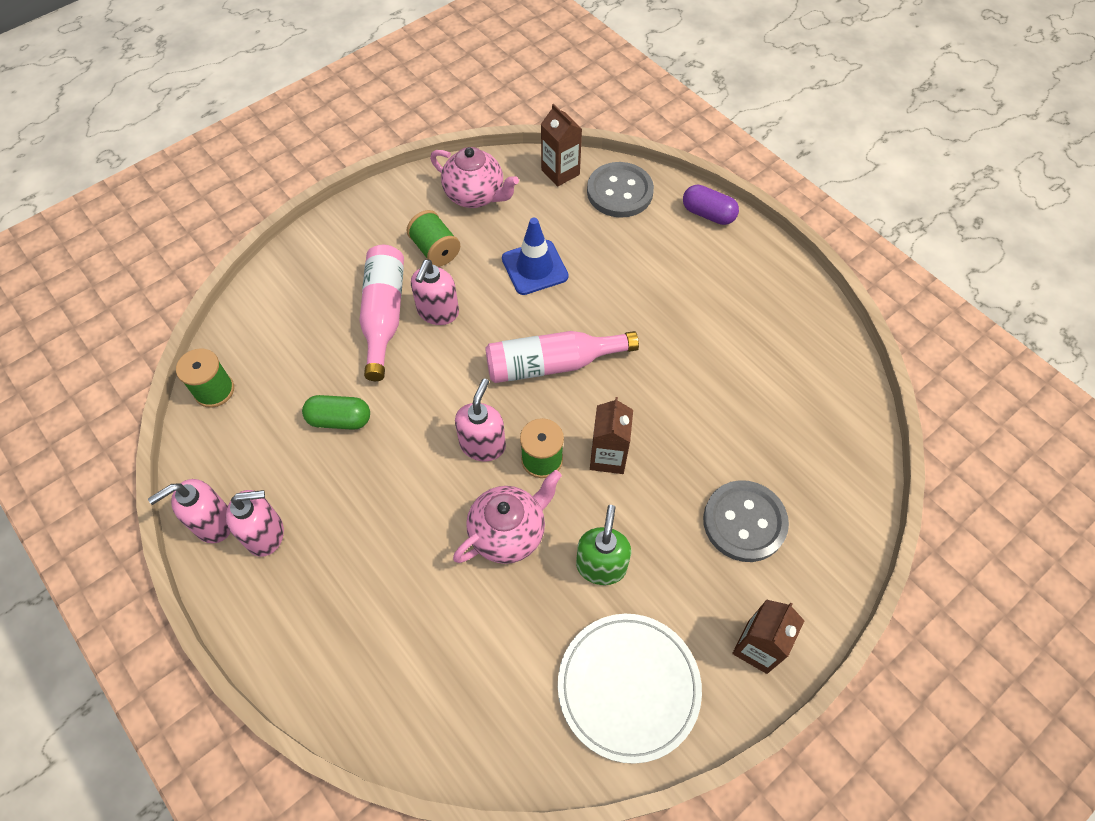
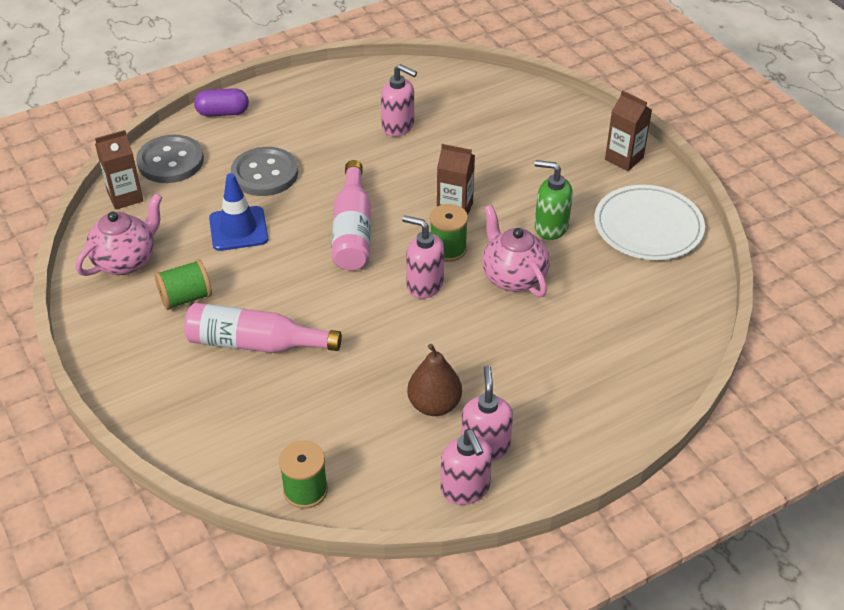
camera: 80 degrees left, 15 degrees down
green capsule [302,395,370,430] -> none
pink soap dispenser [411,259,459,325] -> pink soap dispenser moved to [381,64,417,137]
purple capsule [683,185,739,225] -> purple capsule turned 45 degrees clockwise [194,88,249,117]
grey button [703,480,789,562] -> grey button moved to [231,147,298,196]
none -> brown pear [407,344,462,416]

